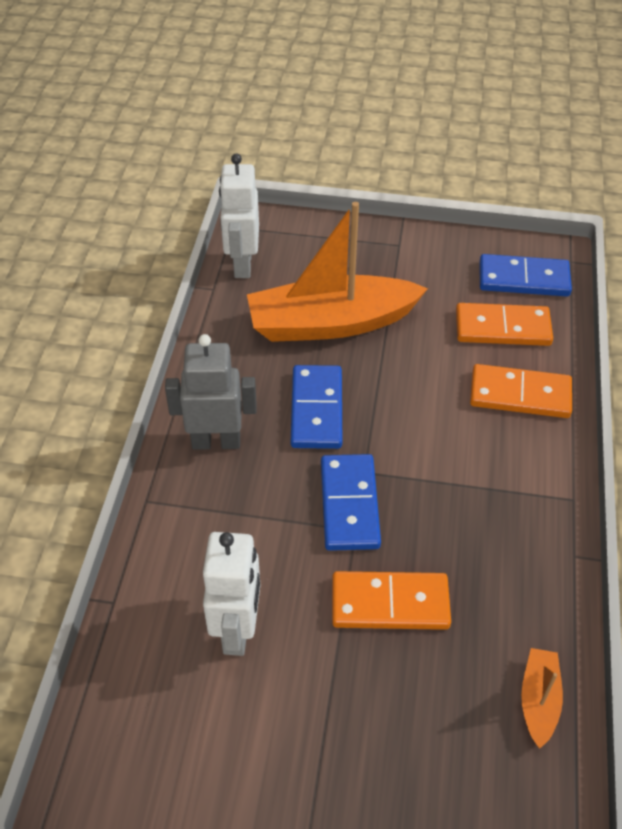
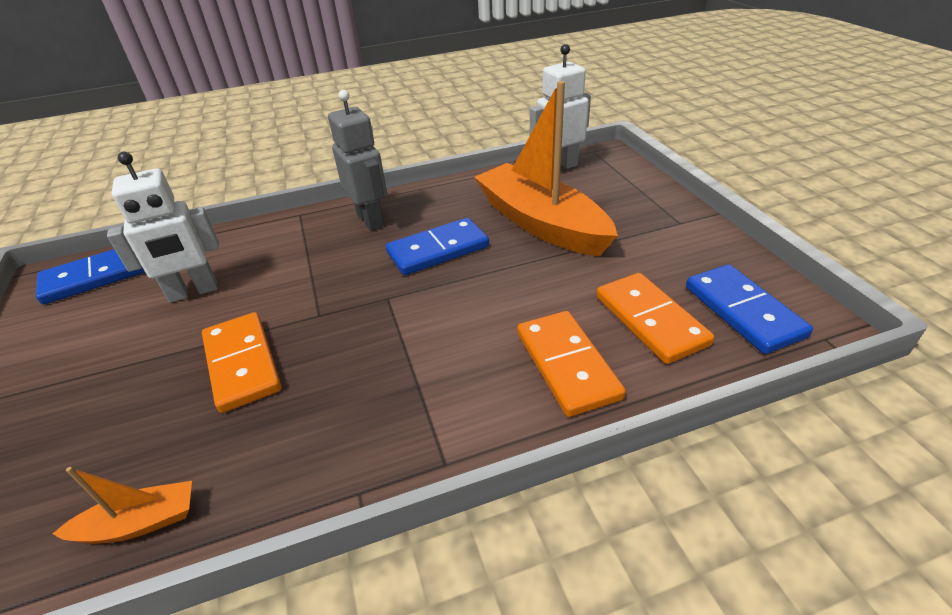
camera: 65 degrees right, 10 degrees down
blue domino [321,454,381,551] -> blue domino moved to [36,249,145,304]

